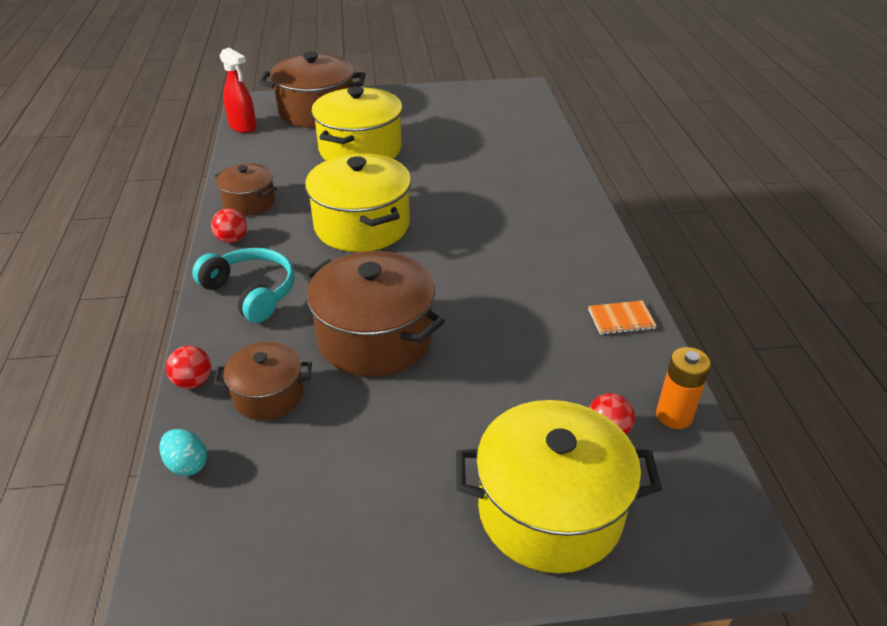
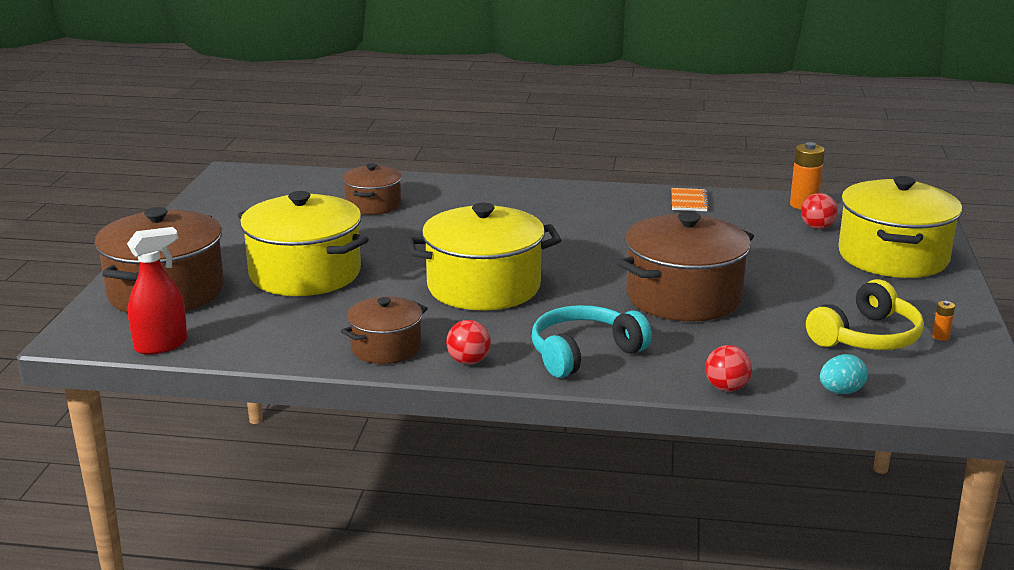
camera: 75 degrees left, 15 degrees down
brown pot [214,342,312,420] -> brown pot moved to [342,163,402,215]
none -> yellow headphones [806,279,924,350]
none -> orange battery [932,301,955,341]

